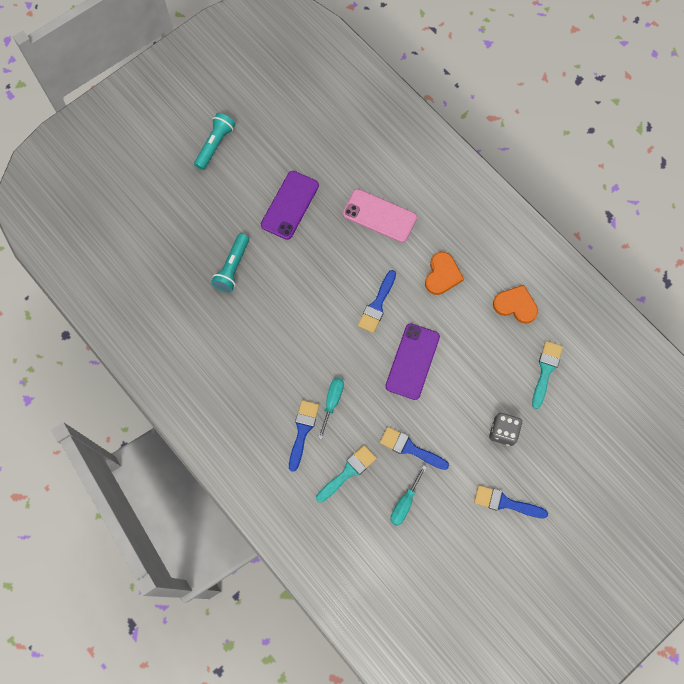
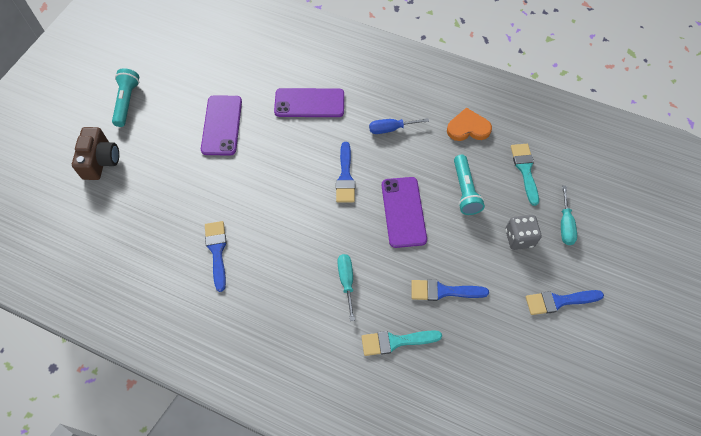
camera: 25 degrees left, 10 degrees down
turquoise flashlight [211,234,249,292] -> turquoise flashlight moved to [454,155,485,215]
blue brush [289,400,319,472] -> blue brush moved to [205,221,227,292]
turquoise brush [316,445,377,503] -> turquoise brush turned 120 degrees counterclockwise [361,330,442,356]
pink phone [342,189,417,243] -> purple phone [274,88,344,117]
turquoise screwdriver [390,465,427,526] -> turquoise screwdriver moved to [561,186,577,245]
orange heart [425,252,464,295] -> blue screwdriver [369,118,429,134]
none -> brown camera [72,127,119,180]

